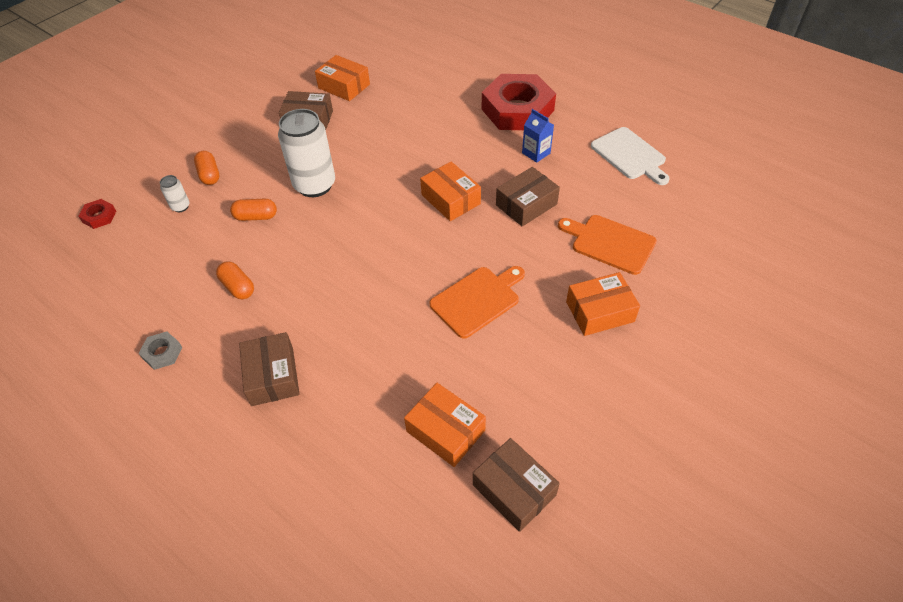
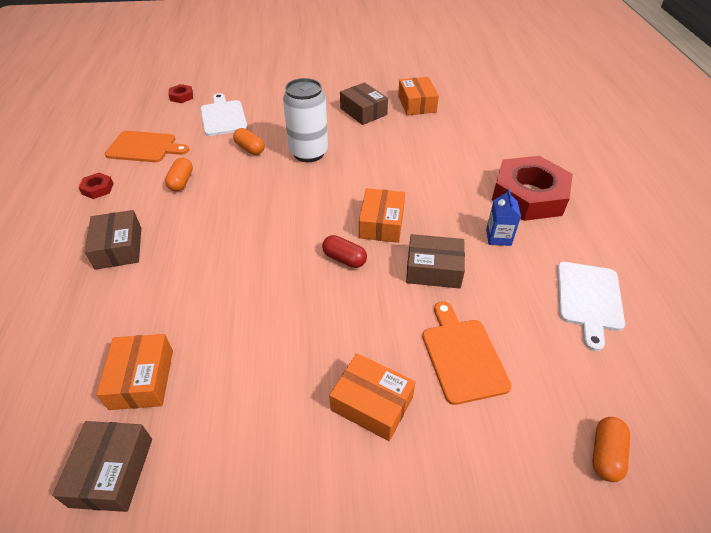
camera: 45 degrees right, 5 degrees down
grey nut [139,332,182,370] -> red nut [78,173,114,199]
white can [160,175,190,212] -> white cutting board [200,93,248,136]
orange capsule [194,151,219,185] -> orange capsule moved to [593,417,630,482]
brown box [239,332,299,406] -> brown box turned 45 degrees counterclockwise [85,210,141,270]
orange cutting board [429,266,525,339] -> orange cutting board moved to [105,131,189,162]
none -> red capsule [322,235,367,268]

